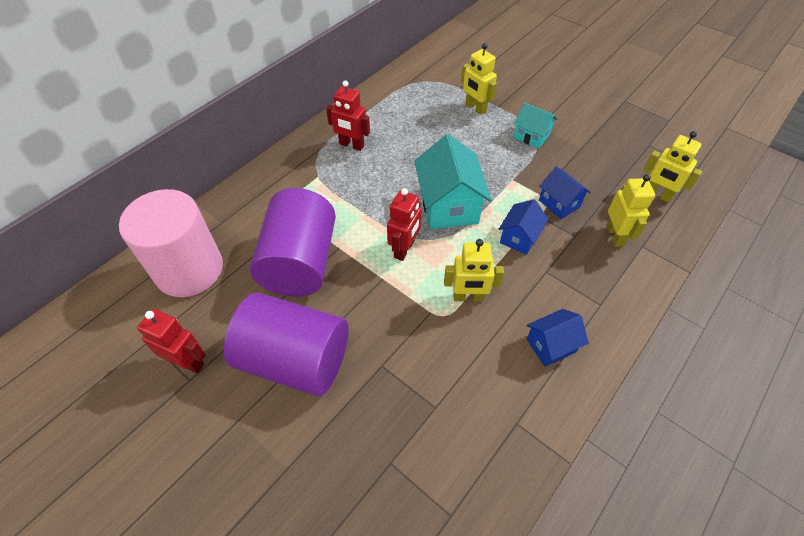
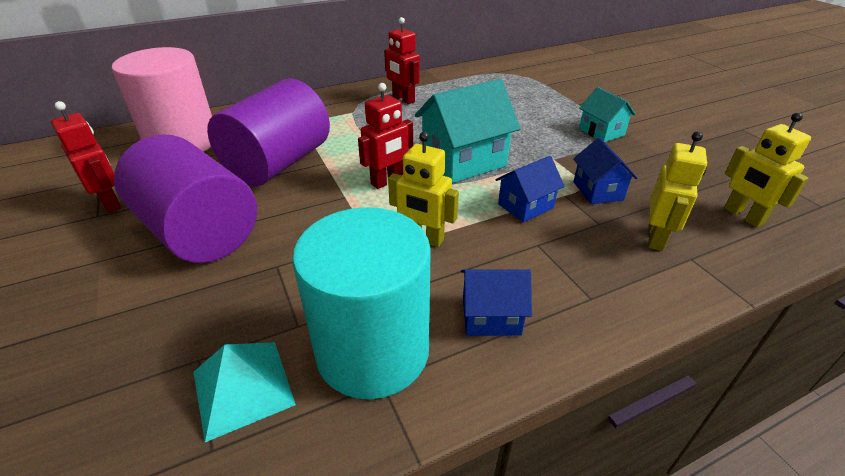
camera: 25 degrees right, 15 degrees down
turquoise house [414,134,492,230] -> turquoise house turned 45 degrees clockwise [415,79,521,183]
yellow robot [461,43,497,115] -> none
none -> turquoise pyramid [193,342,296,442]
none -> turquoise cylinder [292,207,431,399]

